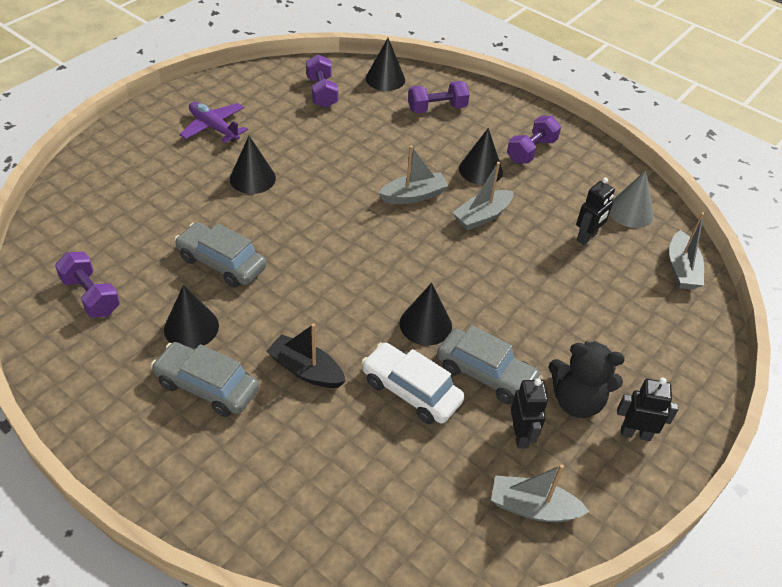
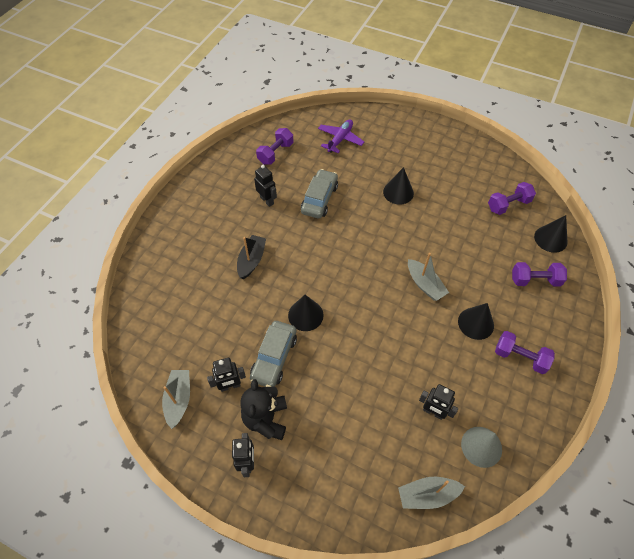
camera: 80 degrees right, 10 degrees up
grey car [151,342,259,417] -> none
black cone [164,285,219,349] -> black robot [254,165,277,207]
purple plane [179,102,248,143] -> purple plane moved to [318,119,364,153]
white car [361,343,464,424] -> none
purple dumbbell [408,81,469,113] -> purple dumbbell turned 60 degrees counterclockwise [512,262,567,287]
grey boat [452,162,514,230] -> none

